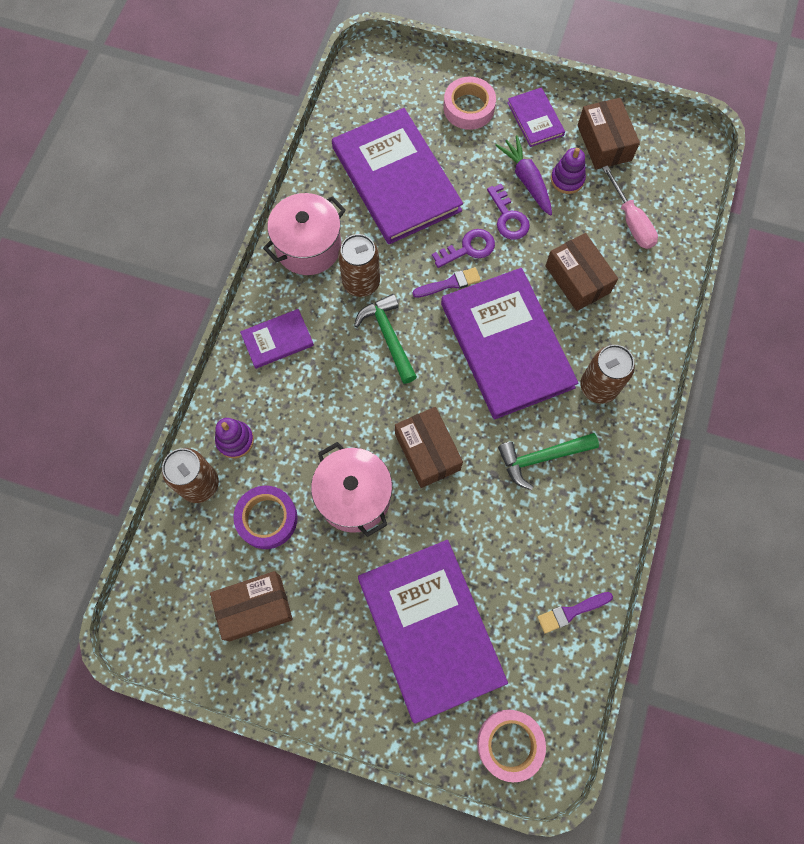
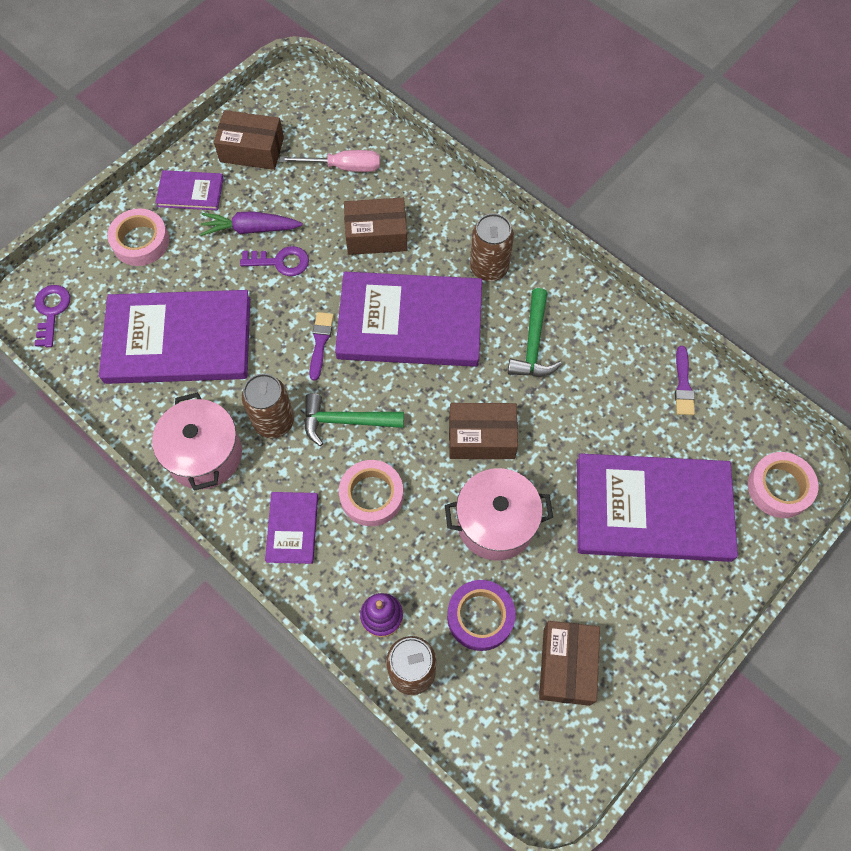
camera: 65 degrees left, 5 degrees down
purple key [432,229,495,268] -> purple key moved to [35,285,70,347]
purple stacking toy [551,148,586,194] -> none
none -> pink tape [339,460,403,526]

